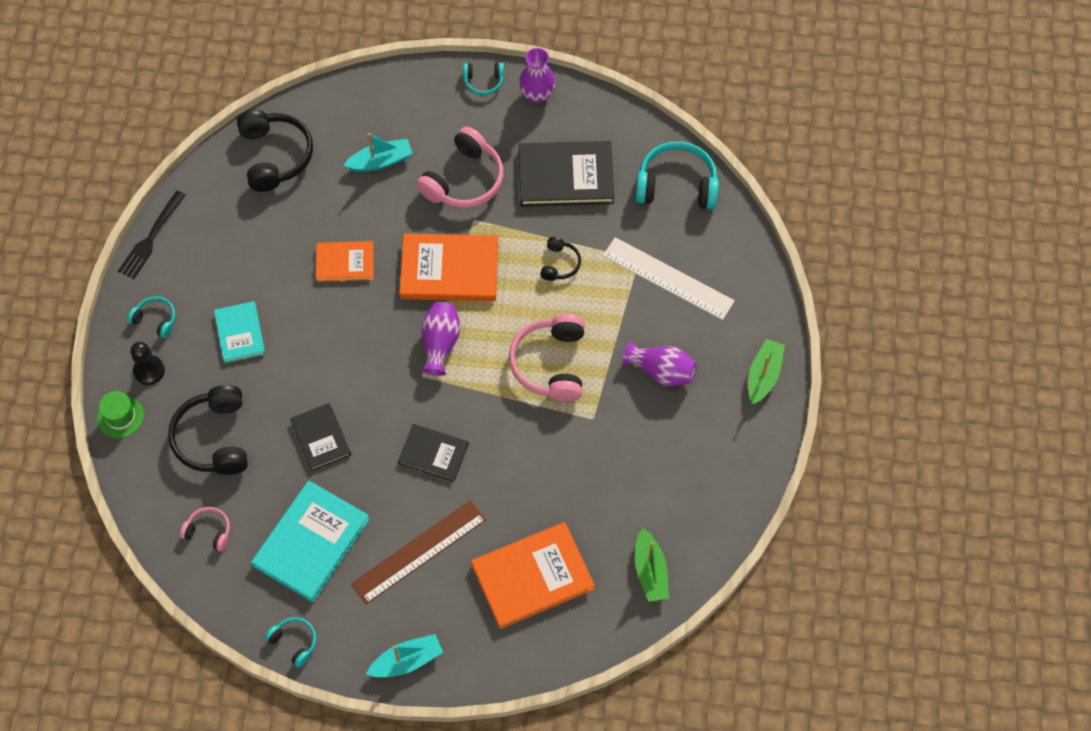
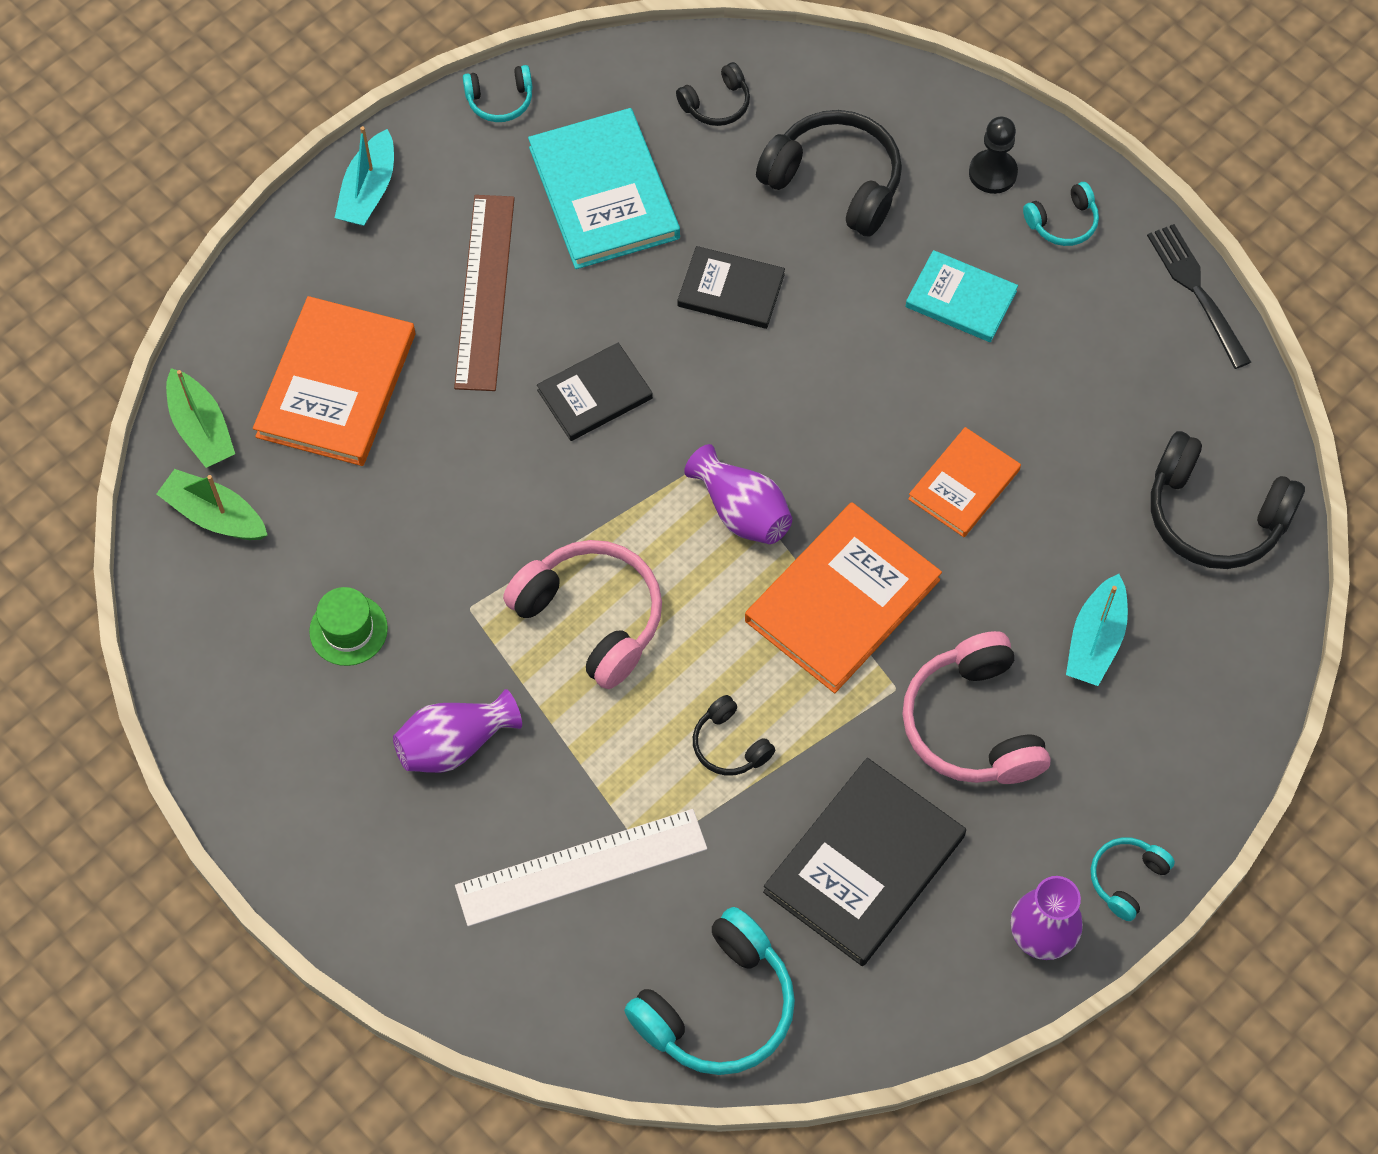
camera: 130 degrees right, 0 degrees up
green hat [97,391,144,438] -> green hat moved to [309,587,388,666]
pink headphones [180,507,230,551] -> black headphones [676,62,750,126]
green boat [748,339,785,404] -> green boat moved to [166,368,235,468]

